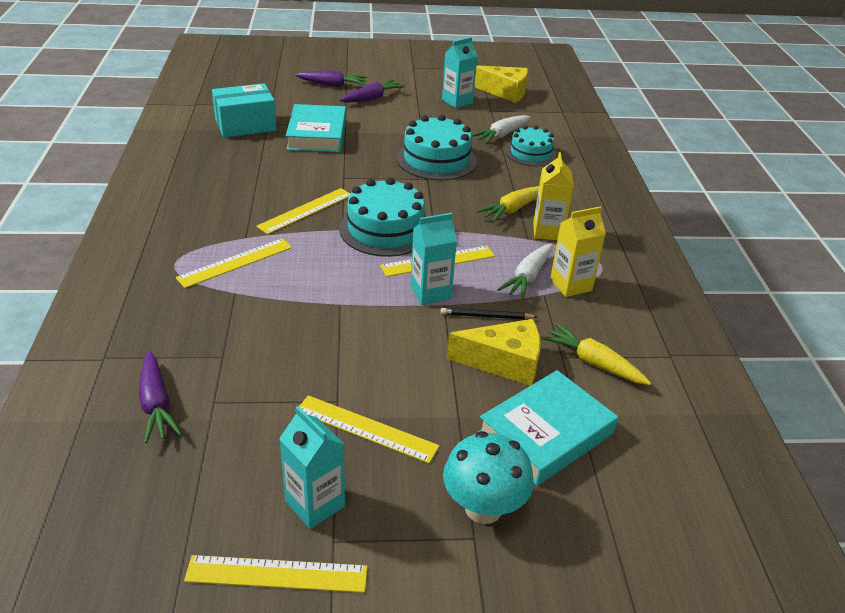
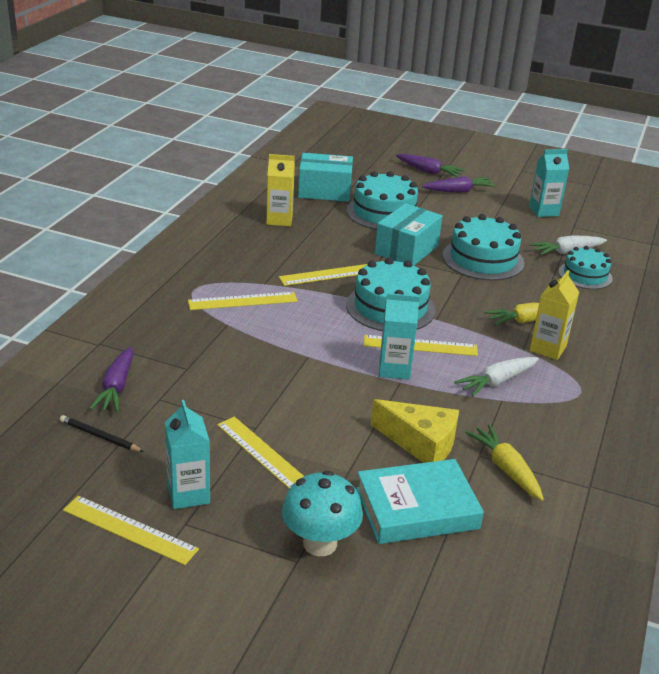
camera: 25 degrees right, 5 degrees down
turquoise book [286,104,346,152] -> turquoise cake [346,171,418,230]
black pencil [441,308,537,320] -> black pencil moved to [60,415,144,452]
yellow cheese [474,65,528,103] -> none
yellow carton [550,206,606,297] -> yellow carton moved to [266,154,295,226]
none -> turquoise box [375,203,442,266]

